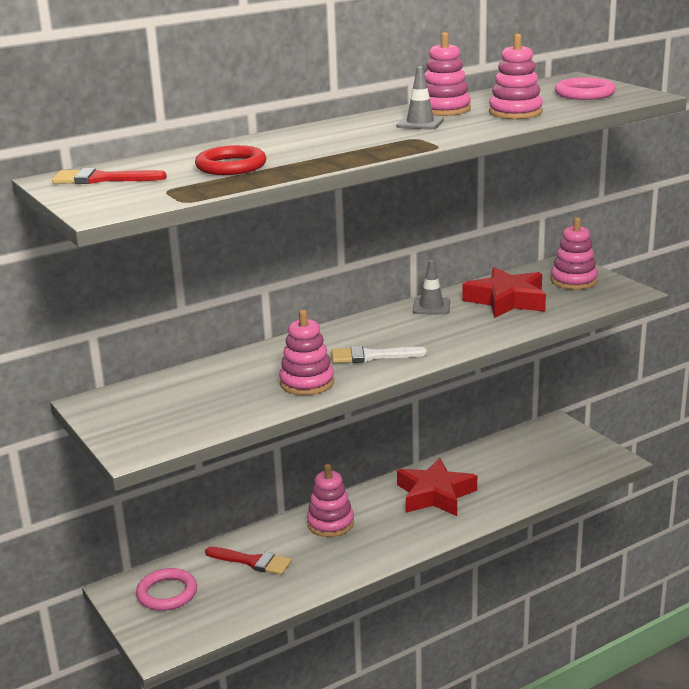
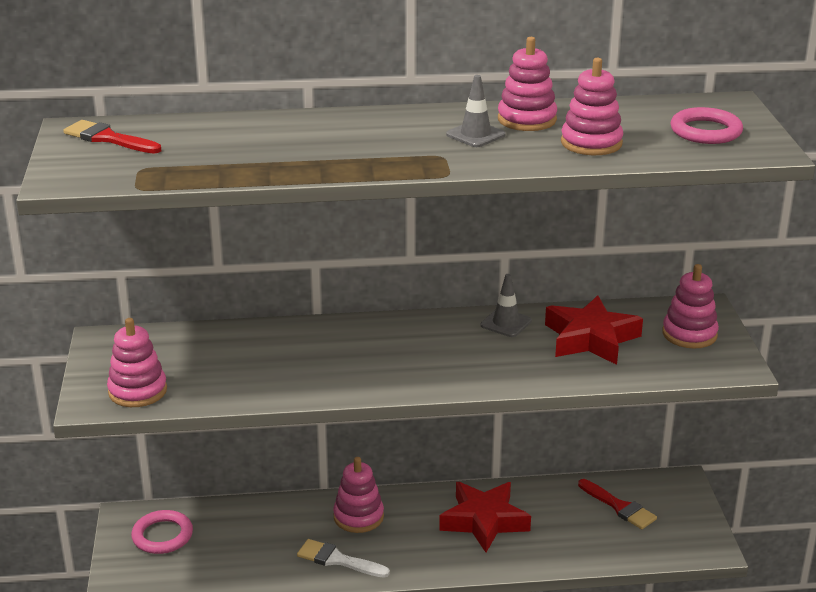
camera: 25 degrees right, 5 degrees up
red ring [195,145,266,175] -> none
red brush [205,547,291,575] -> red brush moved to [578,479,657,529]
pink stacking toy [279,310,334,395] -> pink stacking toy moved to [107,318,167,407]
white brush [331,346,427,363] -> white brush moved to [297,539,390,578]

